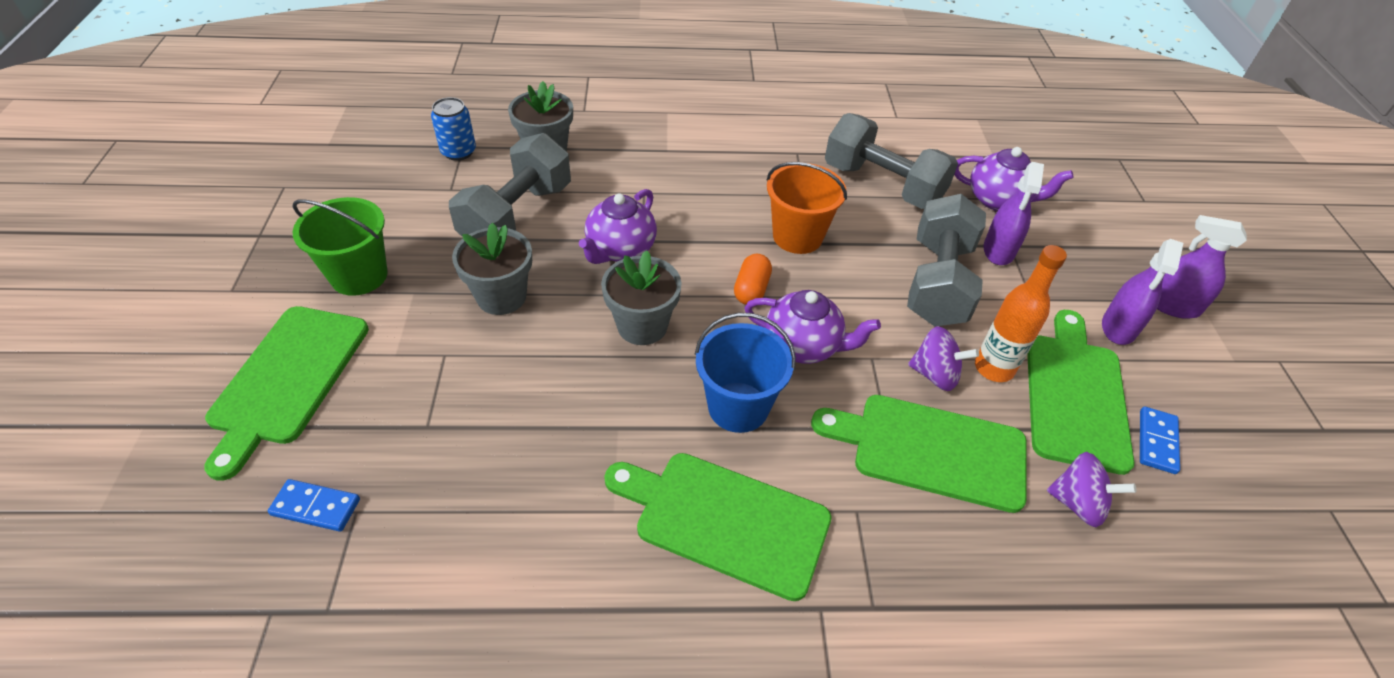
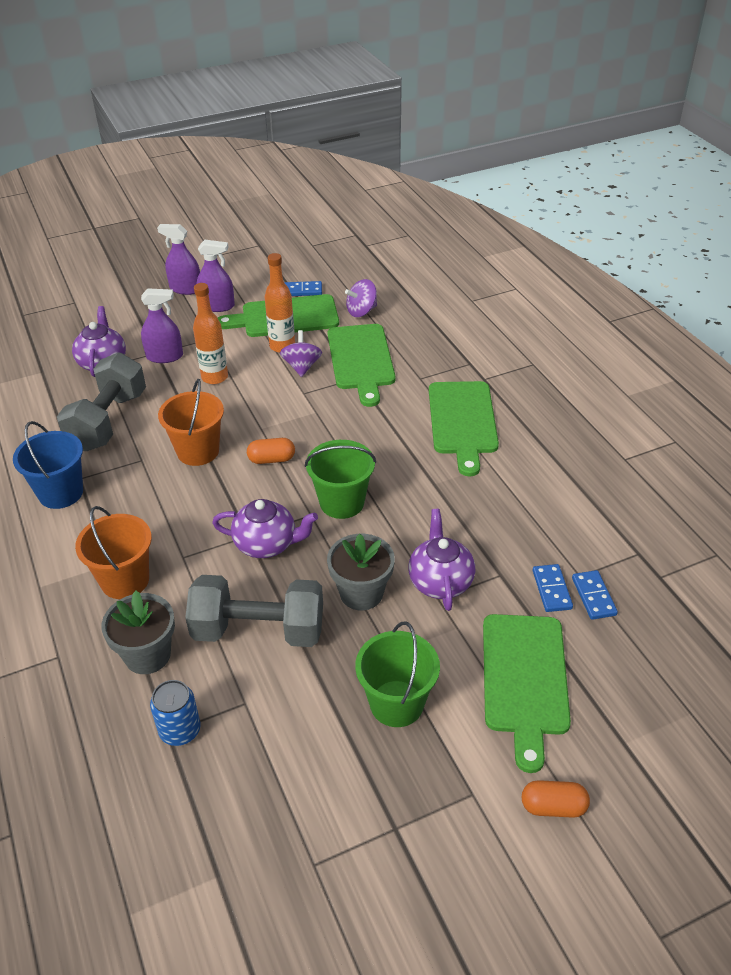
camera: 110 degrees left, 5 degrees down
green cutting board [204,306,369,481] -> green cutting board turned 105 degrees clockwise [483,614,571,773]
grey flower pot [601,250,682,345] -> green bucket [305,440,376,519]
blue bucket [695,313,796,433] -> blue bucket moved to [13,421,83,509]
purple teapot [744,290,881,364] -> purple teapot moved to [409,509,475,611]
grey dumbbell [907,194,986,327] -> orange bottle [193,283,228,384]
purple spinning top [1047,452,1136,527] -> purple spinning top turned 120 degrees counterclockwise [345,279,377,317]
purple spray bottle [1157,215,1247,319] -> purple spray bottle turned 105 degrees clockwise [157,224,200,295]
none -> orange bucket [75,506,152,599]
none -> orange capsule [522,780,590,818]
none -> blue domino [533,564,573,612]

